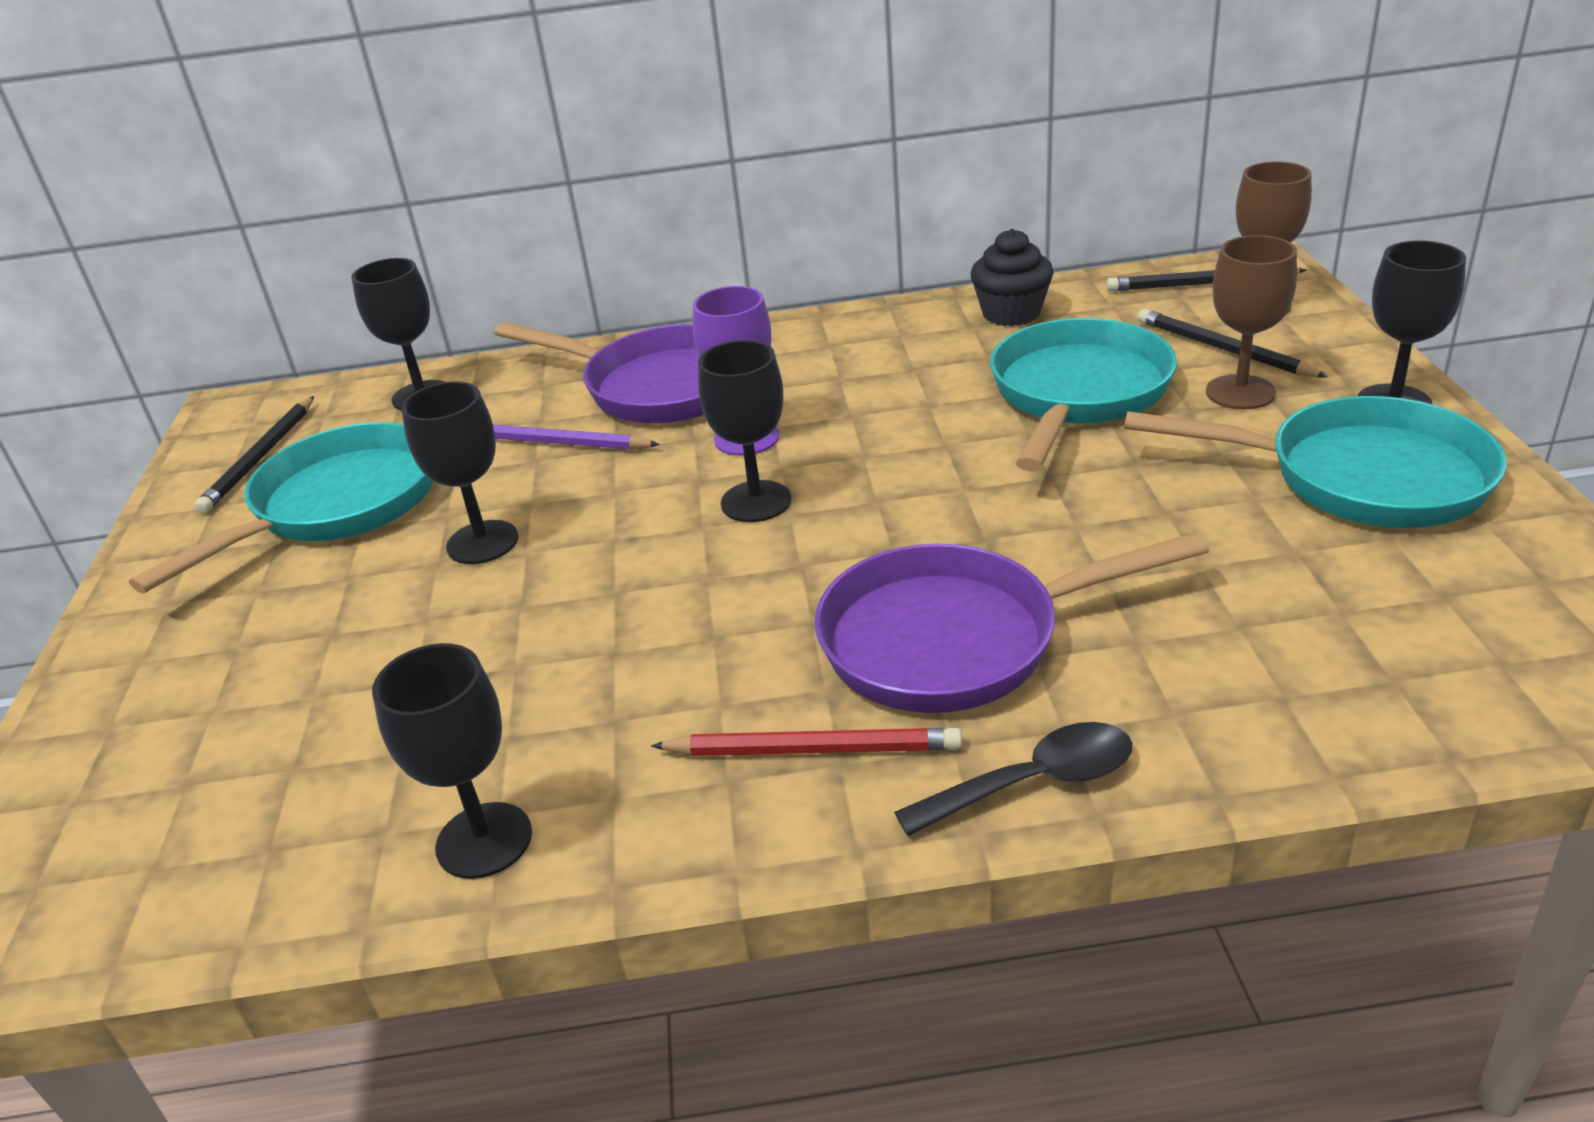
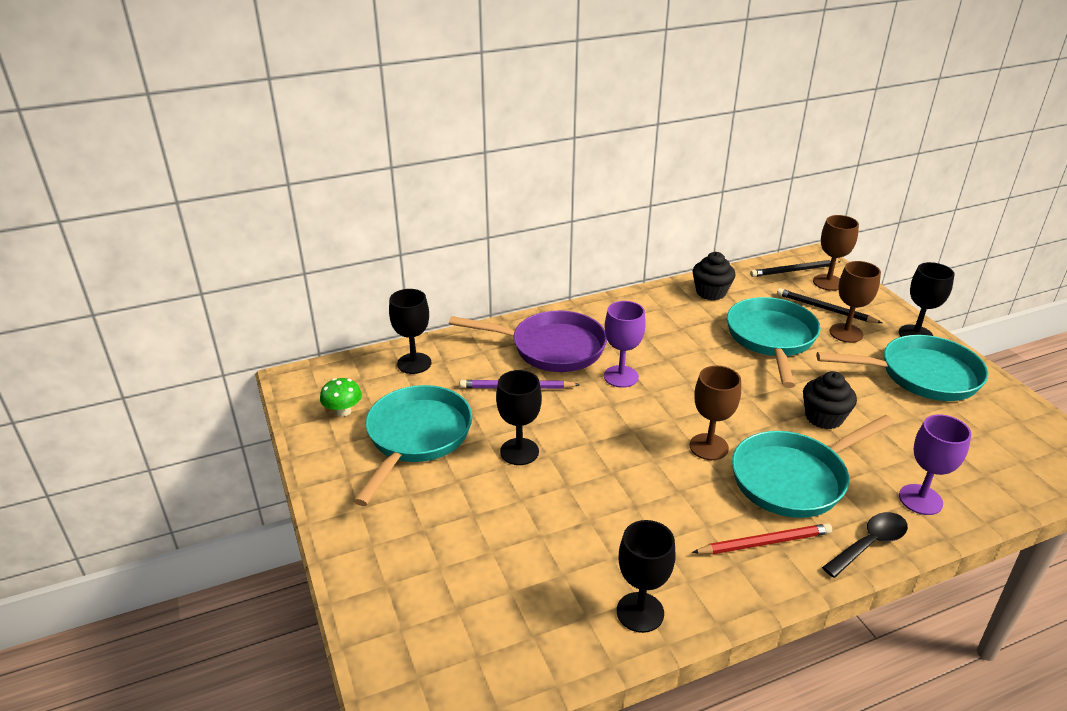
camera: 20 degrees left, 0 degrees up
black pencil [194,396,314,514] -> green mushroom [320,378,362,417]
black goblet [698,340,791,522] -> none
purple pan [815,532,1209,713] -> turquoise pan [732,415,895,518]
none -> brown goblet [690,365,741,460]
none -> black cupcake [803,371,857,429]
none -> purple goblet [899,414,971,515]

